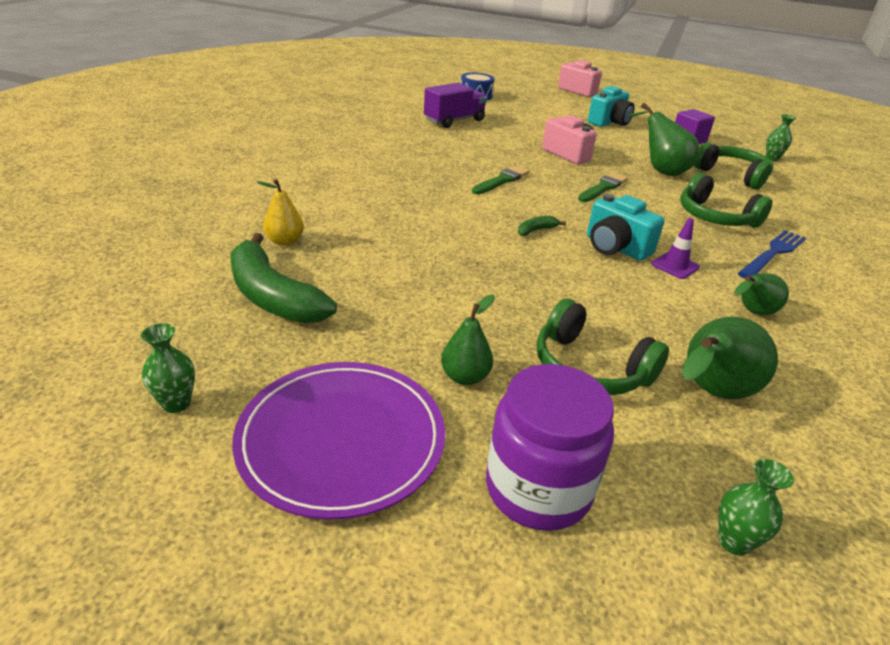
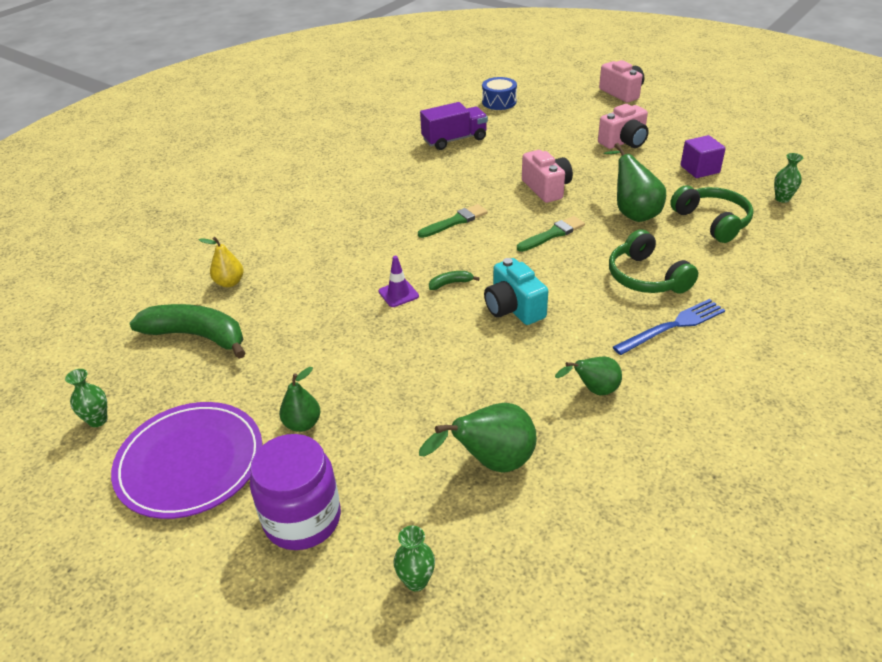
camera: 20 degrees right, 5 degrees up
green banana [230,233,337,323] -> green banana turned 135 degrees clockwise [129,304,245,359]
green headphones [537,299,669,395] -> none
turquoise camera [588,86,635,127] -> pink camera [598,104,649,149]
purple traffic cone [651,218,700,279] -> purple traffic cone moved to [379,256,419,307]

